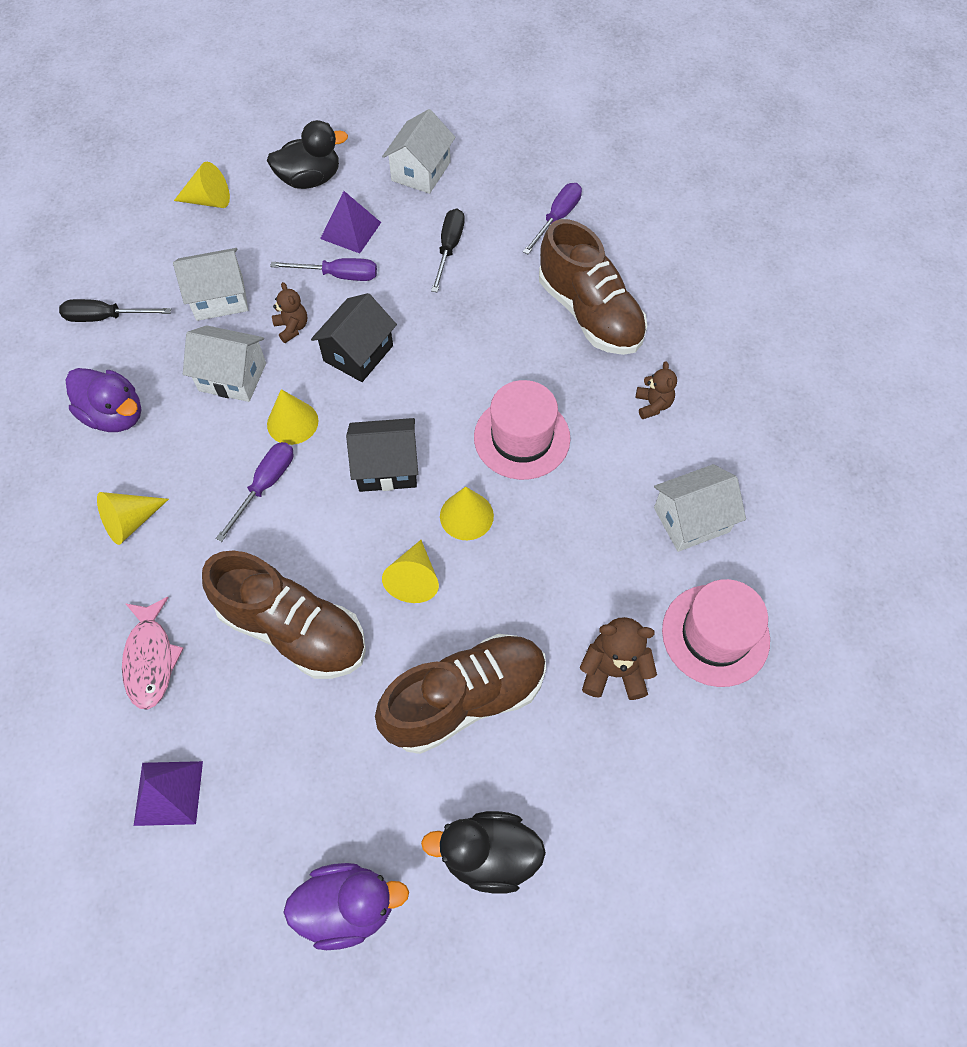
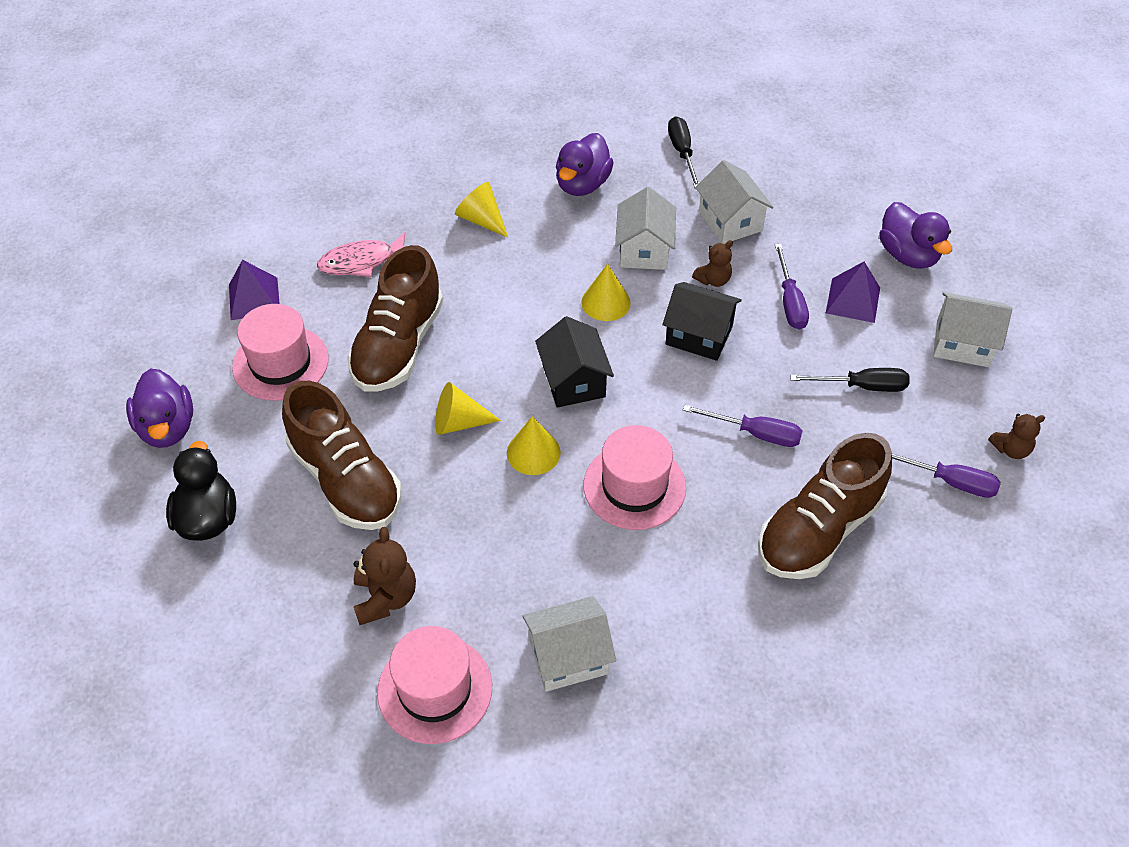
camera: 80 degrees right, 10 degrees down
yellow cone [174,162,230,208] -> none
purple screwdriver [215,442,294,542] -> purple screwdriver moved to [683,405,802,447]
black duck [267,120,348,189] -> purple duck [879,202,952,269]
brown teddy bear [636,362,677,419] -> brown teddy bear moved to [988,414,1045,459]
white house [654,464,746,552] -> white house turned 75 degrees counterclockwise [522,596,616,692]
none -> pink hat [232,304,329,401]

